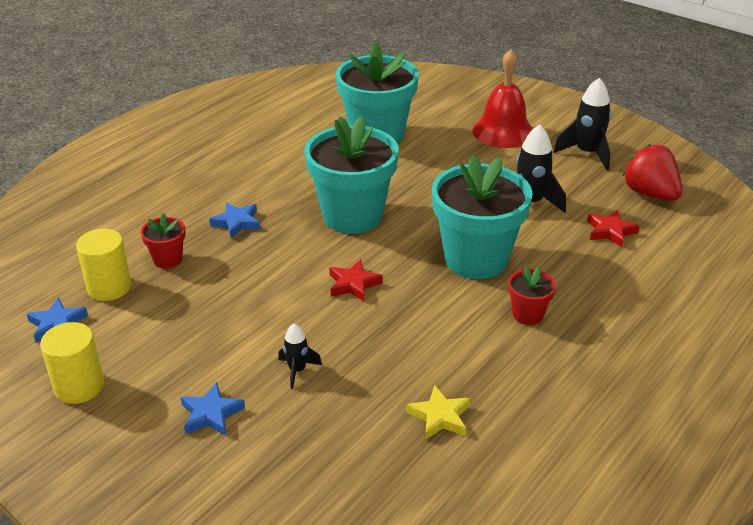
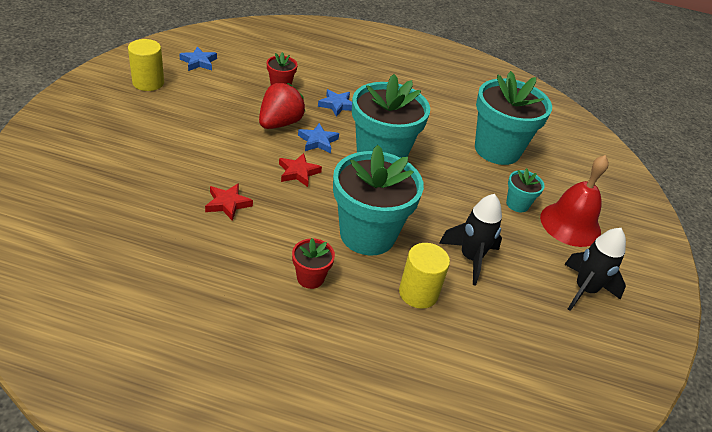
camera: 60 degrees right, 5 degrees up
yellow cylinder [76,229,131,301] -> yellow cylinder moved to [399,243,450,309]
blue star [180,382,245,436] -> blue star moved to [298,123,339,153]
black rocket [278,323,322,389] -> none
yellow star [407,385,470,440] -> none
red star [587,210,640,248] -> red star moved to [205,183,253,221]
red strawberry [623,144,682,201] -> red strawberry moved to [259,83,305,129]
none -> turquoise flower pot [506,168,545,212]

